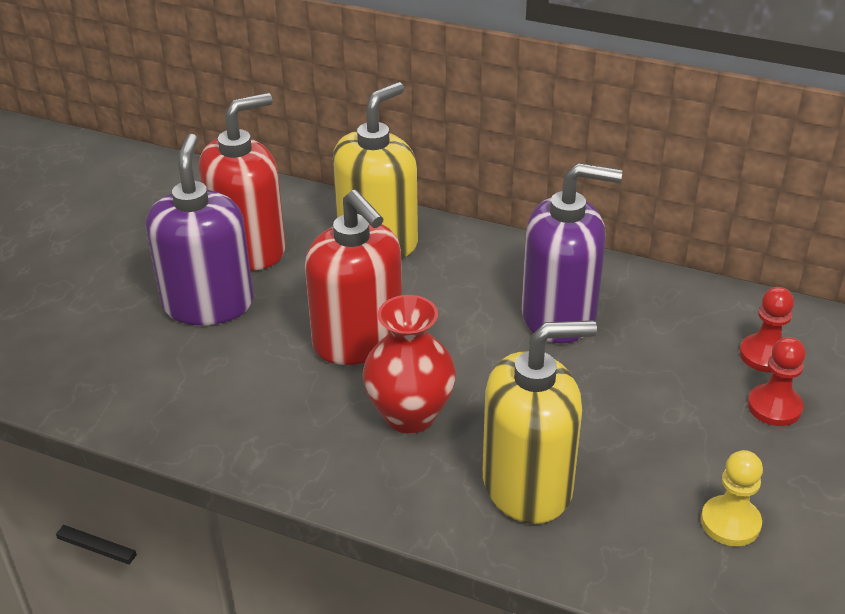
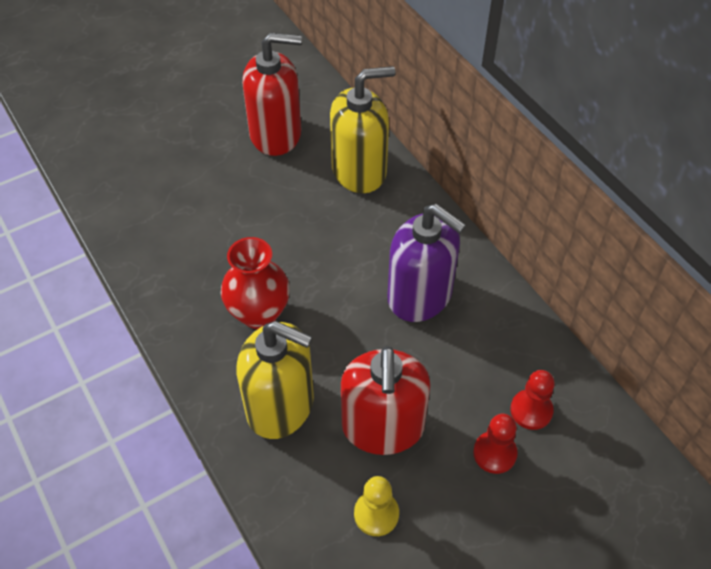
camera: 35 degrees right, 15 degrees up
purple soap dispenser [146,134,254,325] -> none
red soap dispenser [305,190,402,365] -> red soap dispenser moved to [341,346,430,455]

